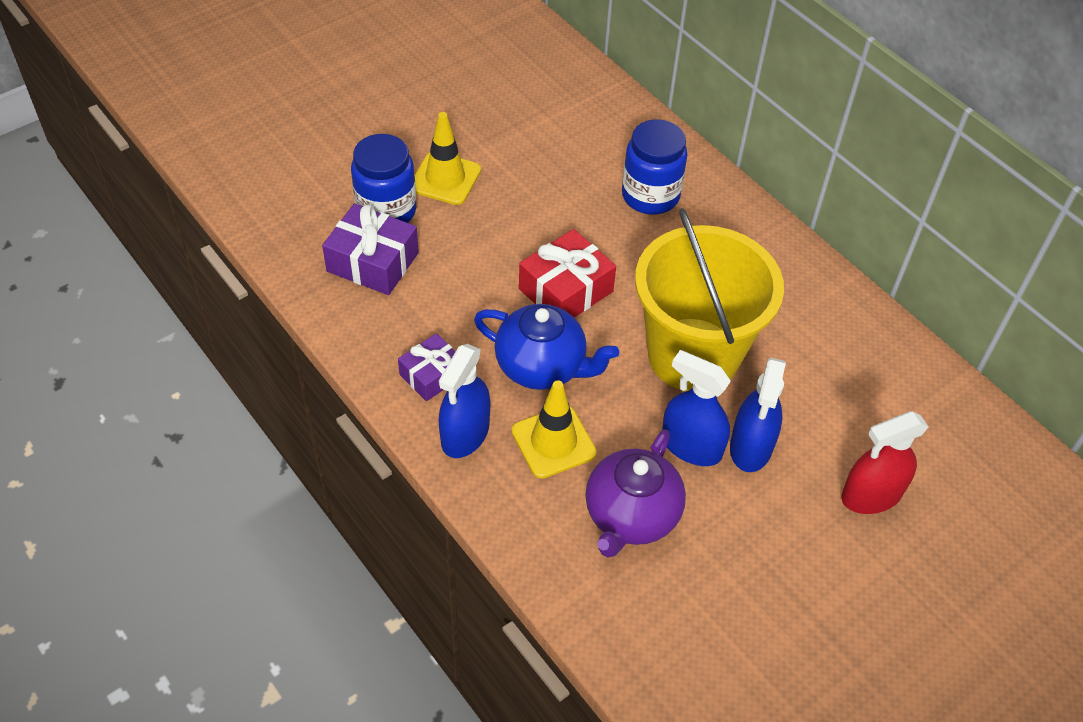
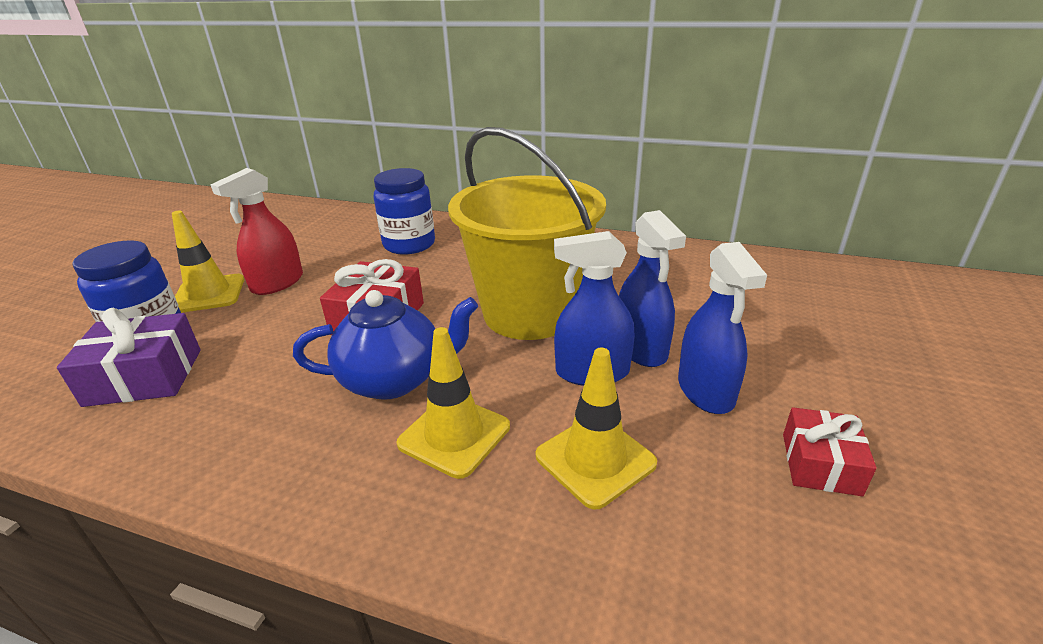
camera: 30 degrees left, 20 degrees down
purple gift [398,333,456,401] -> none
blue spray bottle [439,344,490,458] -> blue spray bottle moved to [678,242,767,414]
purple teapot [585,429,686,558] -> yellow traffic cone [536,348,657,510]
red spray bottle [841,411,929,514] -> red spray bottle moved to [210,168,303,295]
none -> red gift [783,407,877,496]

